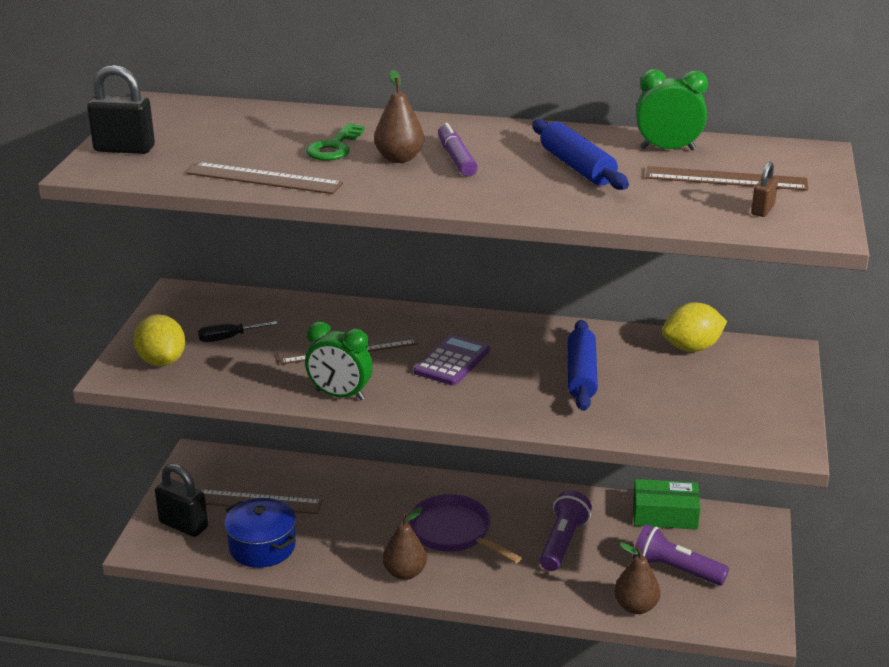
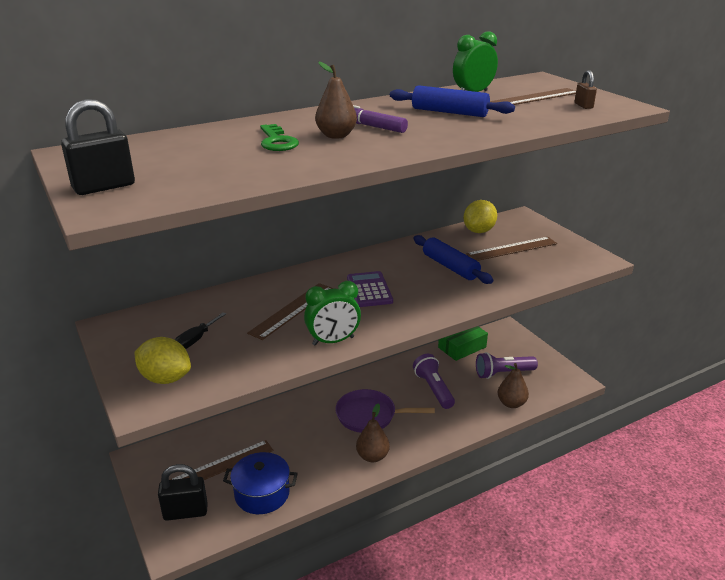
camera: 40 degrees left, 0 degrees up
brown ruler [187,162,343,194] -> brown ruler moved to [466,237,557,261]

